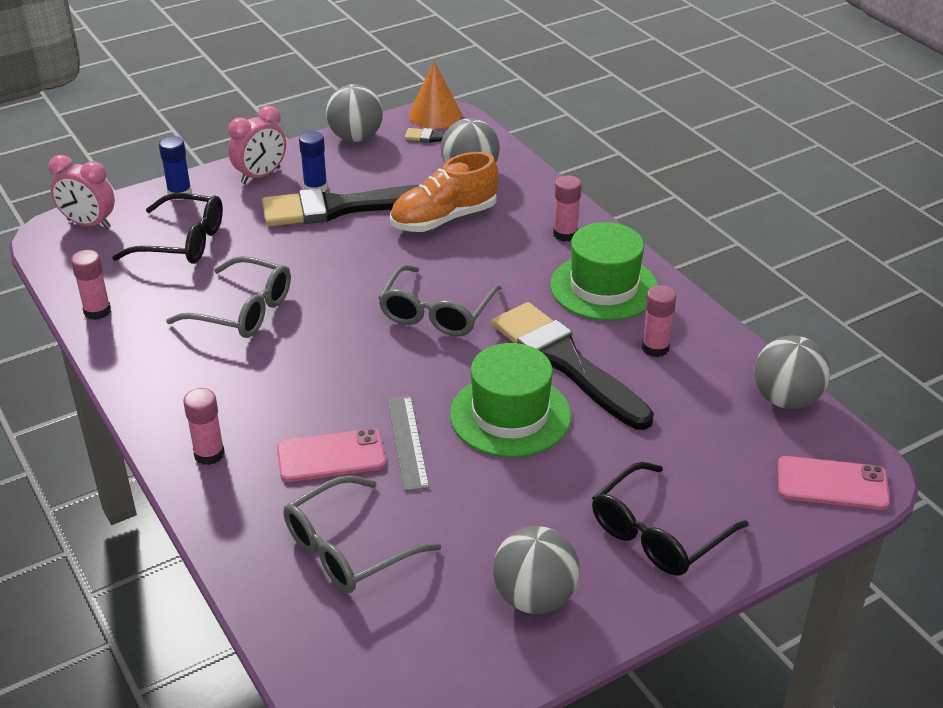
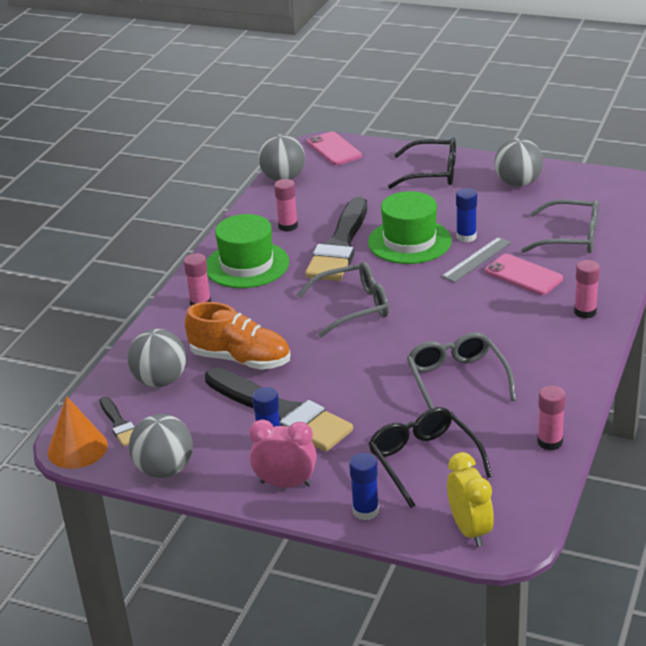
camera: 125 degrees left, 5 degrees down
pink clock [48,155,115,229] -> yellow clock [447,452,494,547]
none -> blue glue stick [456,188,477,242]

